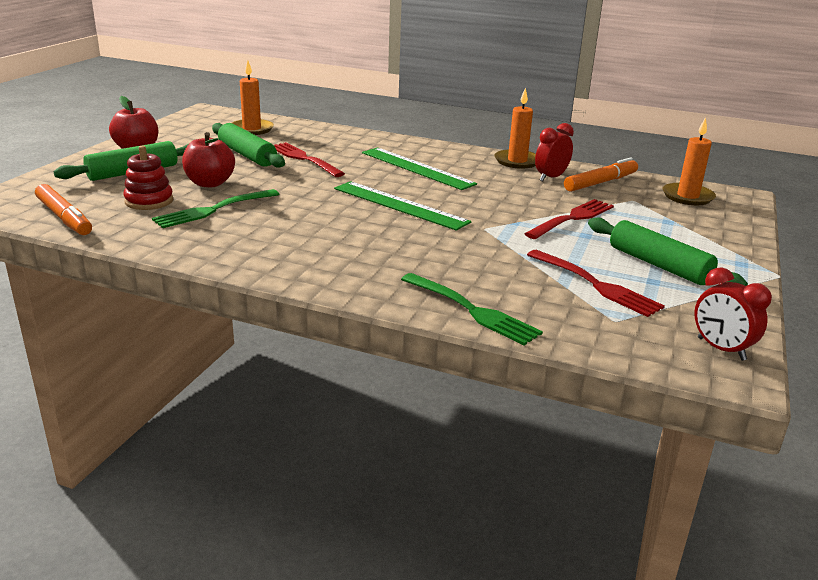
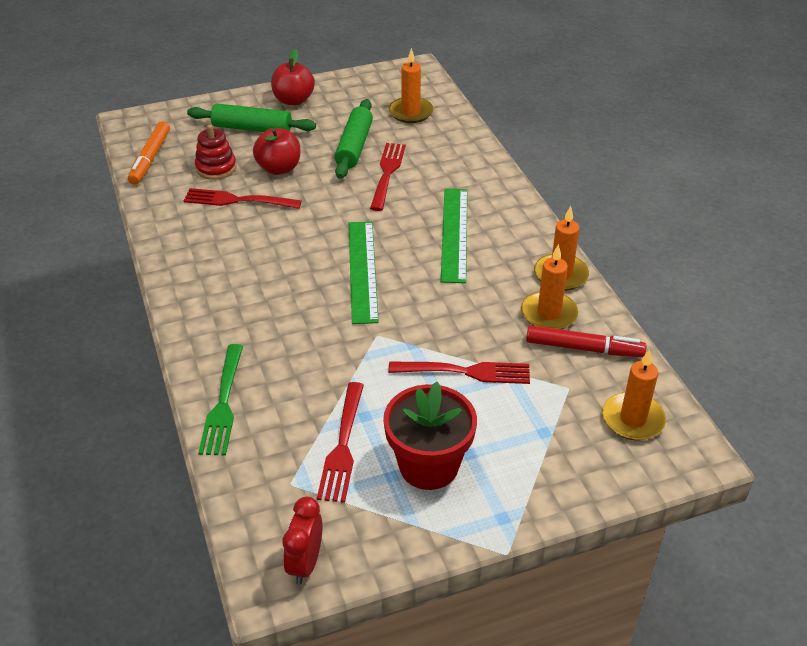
camera: 50 degrees right, 15 degrees up
green fork [152,189,280,228] -> red fork [183,188,302,209]
red clock [535,123,574,182] -> orange candle [521,244,578,330]
orange marker [564,157,638,192] -> red marker [526,325,647,357]
green rolling pin [588,218,748,286] -> red flower pot [383,382,477,490]

